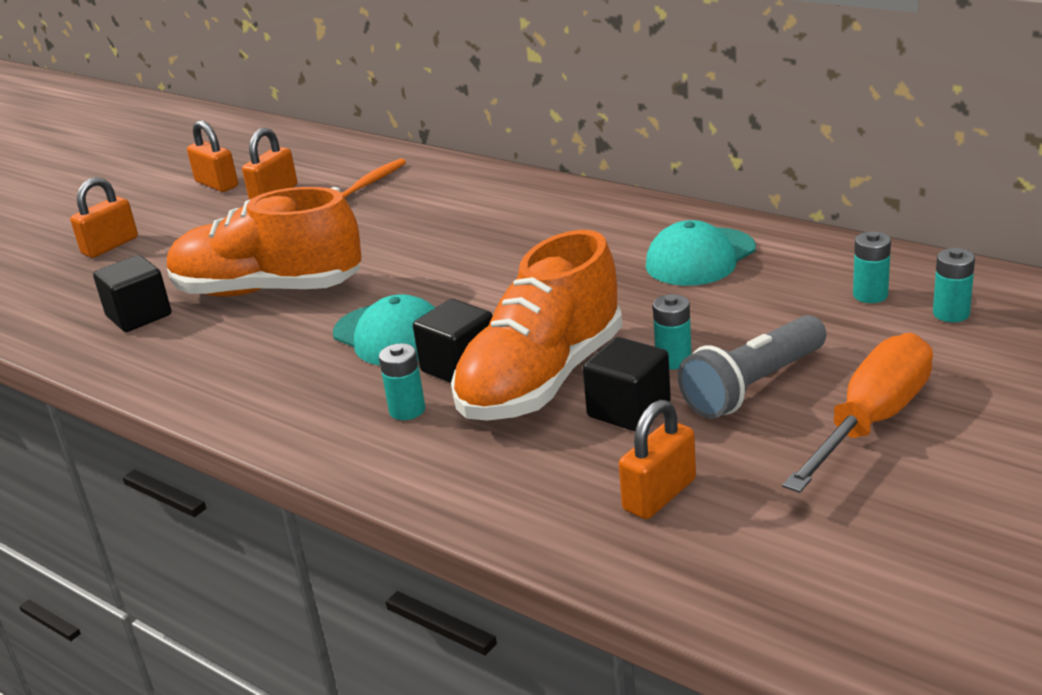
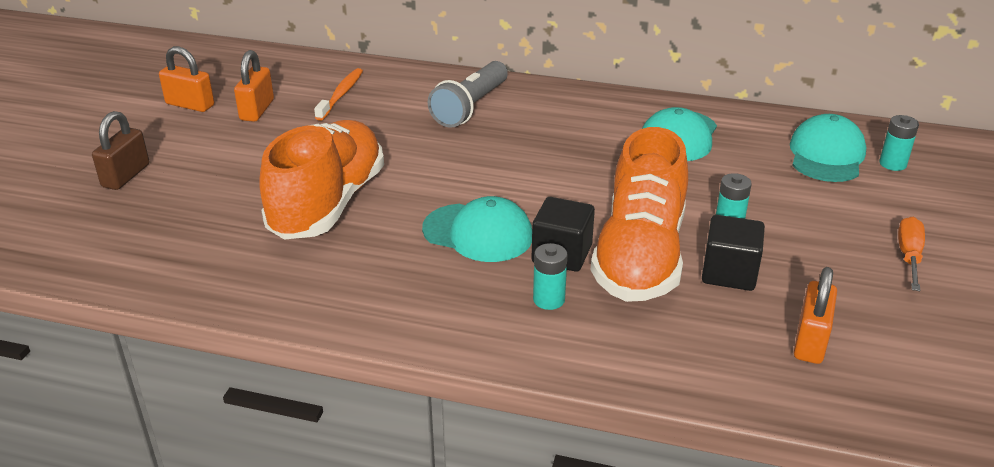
camera: 25 degrees left, 5 degrees up
orange padlock [70,177,138,258] -> brown padlock [92,111,149,190]
black cube [93,255,171,332] -> none
orange shoe [167,187,361,297] -> orange shoe turned 120 degrees clockwise [259,120,384,240]
grey flashlight [678,315,826,419] -> grey flashlight moved to [428,61,508,128]
orange screwdriver [782,333,933,493] -> orange screwdriver [898,217,925,291], size x0.55
turquoise battery [853,231,891,303] -> turquoise cap [790,114,866,182]

